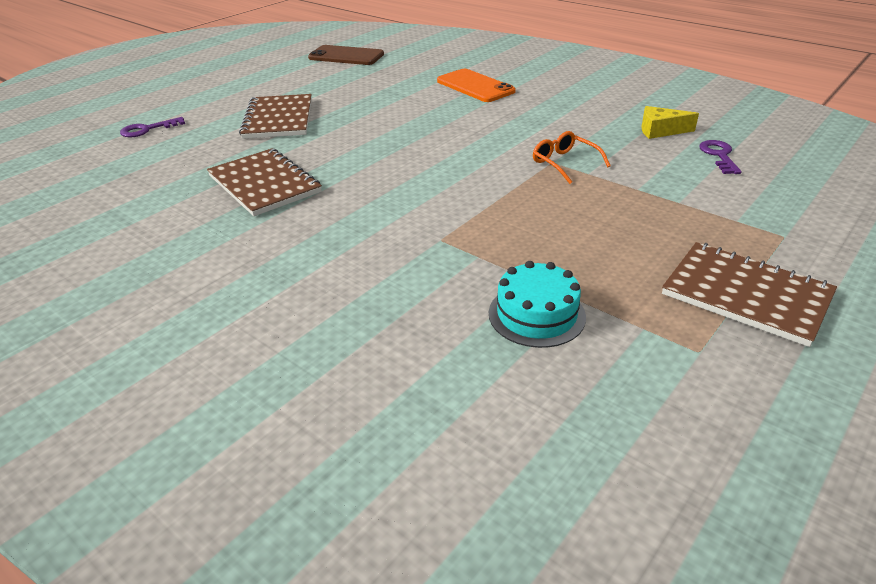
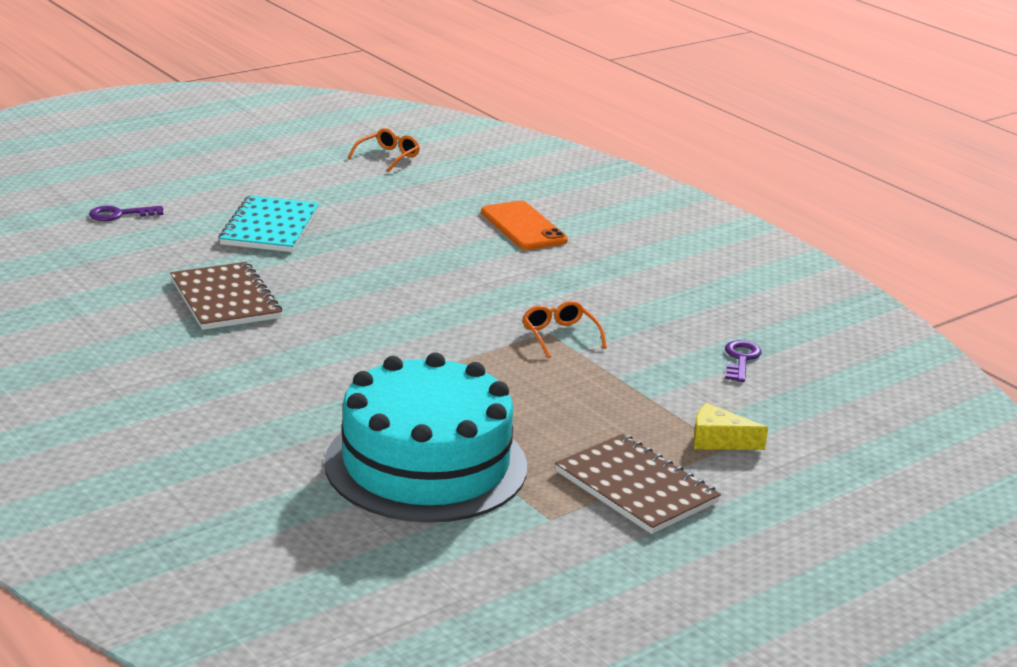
camera: 10 degrees right, 10 degrees down
brown notebook [239,94,312,139] -> turquoise notebook [219,196,319,252]
brown phone [308,45,384,65] -> orange glasses [348,128,420,172]
turquoise cake [489,261,586,348] -> turquoise cake [324,352,527,523], size x2.18
yellow cheese [641,106,699,139] -> yellow cheese moved to [693,403,768,450]

